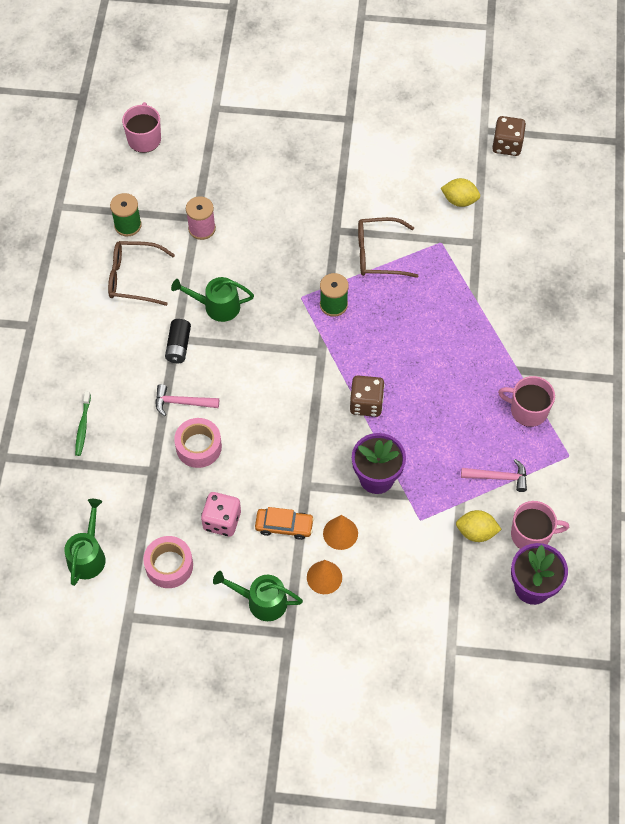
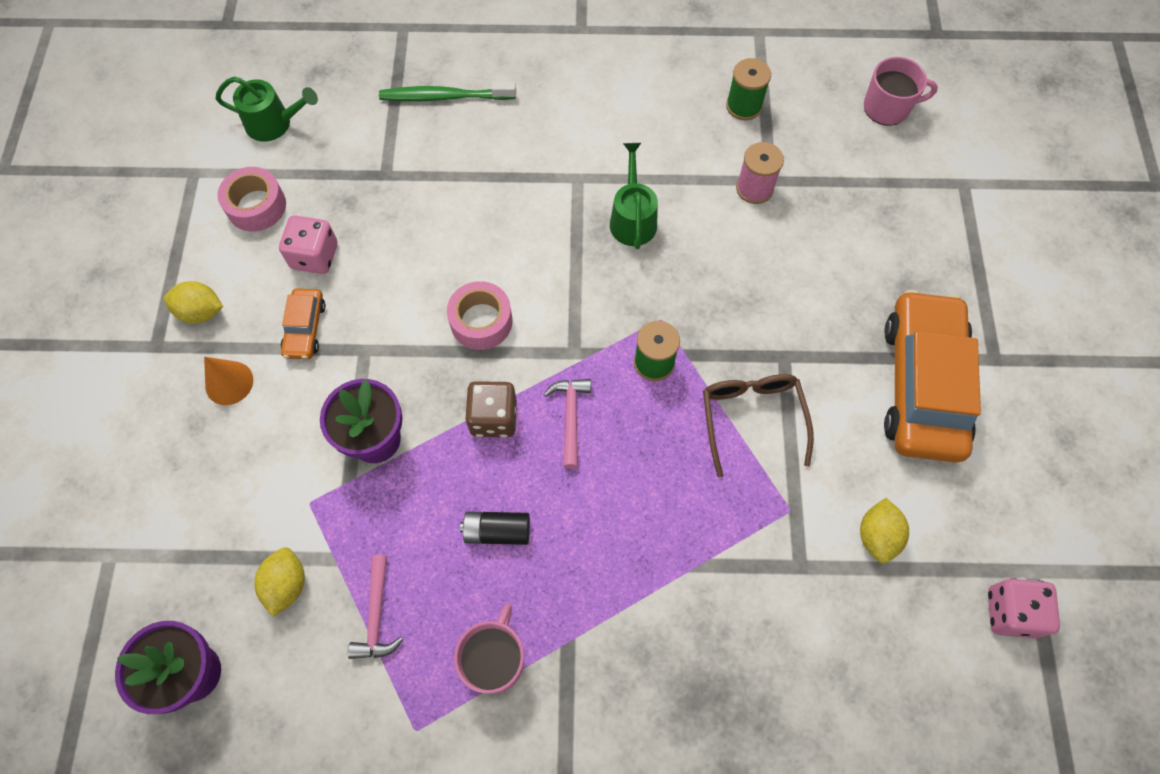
camera: 85 degrees right, 5 degrees up
green toothbrush [75,391,91,456] -> green toothbrush [379,81,516,101], size x1.62
brown glasses [108,241,175,306] -> none
pink hammer [155,384,219,416] -> pink hammer moved to [544,379,591,469]
black battery [165,319,191,363] -> black battery moved to [460,511,530,545]
pink tape [174,418,222,468] -> pink tape moved to [447,281,513,350]
green watering can [213,571,303,621] -> yellow lemon [164,281,223,324]
orange cone [323,515,358,550] -> none
brown dice [492,116,526,156] -> pink dice [988,578,1060,638]
pink mug [511,501,569,549] -> none
none -> orange car [884,290,981,463]

